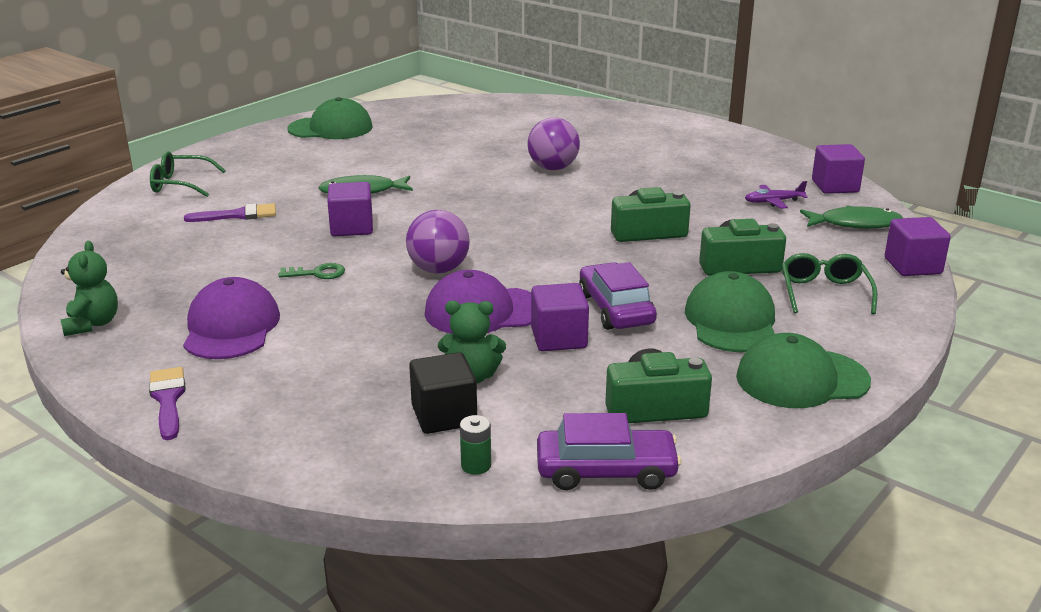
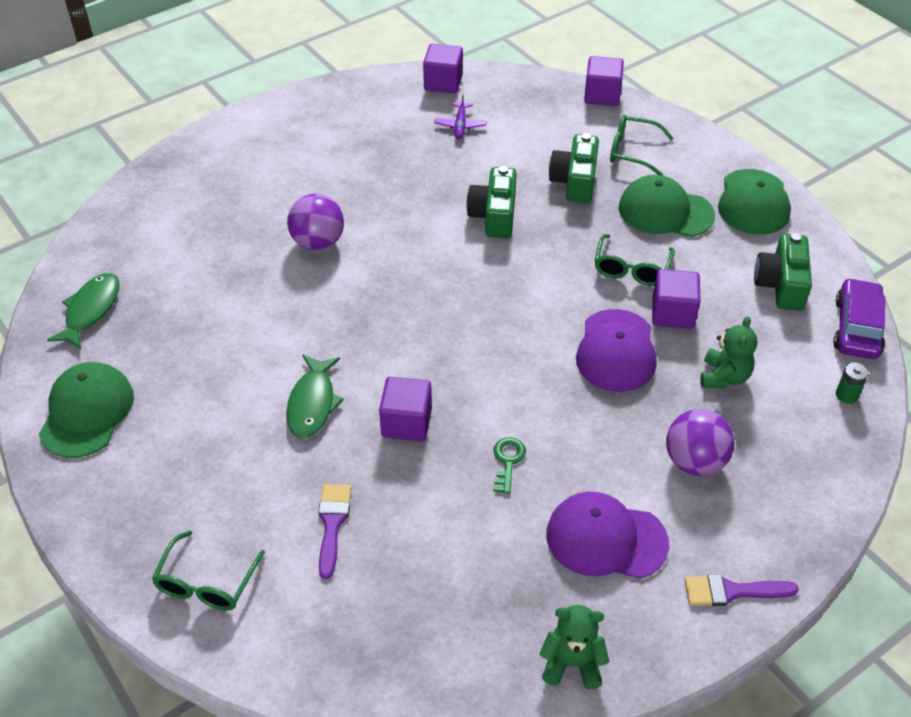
camera: 75 degrees left, 20 degrees up
purple ball [406,210,470,274] -> purple ball moved to [666,409,734,476]
black cube [409,352,477,434] -> none
purple car [579,262,657,330] -> green glasses [594,234,675,286]
green fish [800,205,903,229] -> green fish moved to [47,273,119,349]

